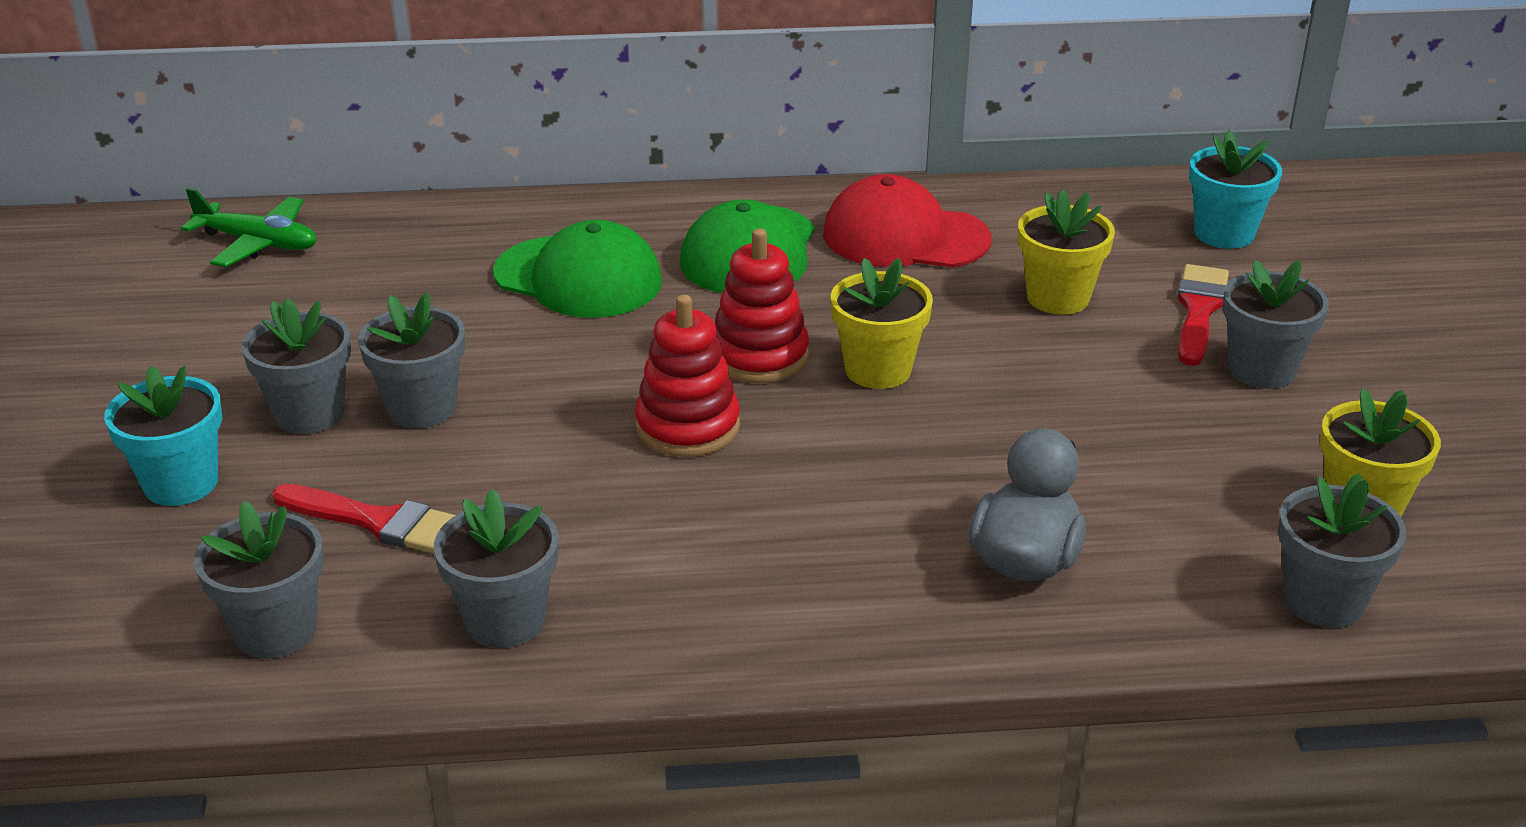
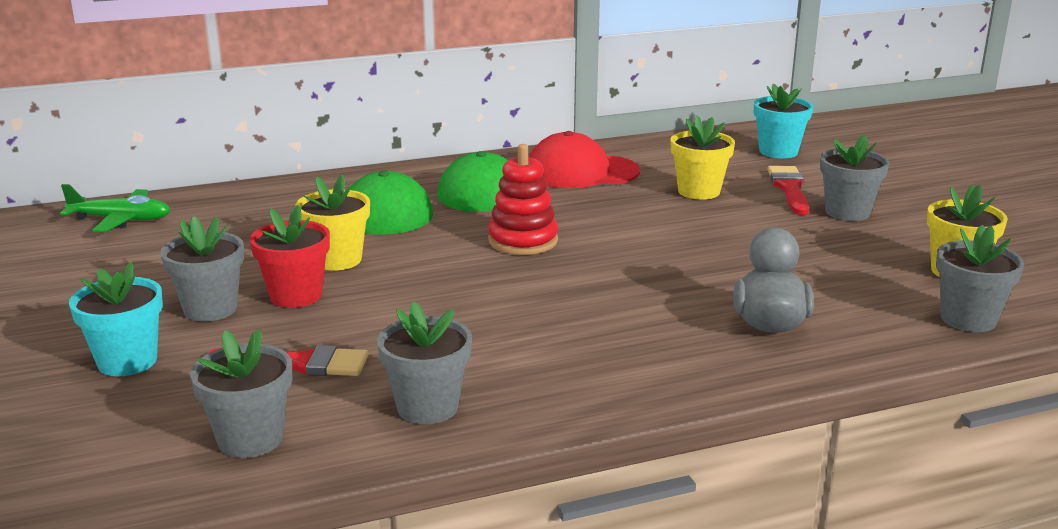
camera: 15 degrees left, 10 degrees down
grey flower pot [358,293,465,428] -> red flower pot [250,204,330,308]
red stacking toy [635,295,740,457] -> none
yellow flower pot [831,258,933,389] -> yellow flower pot moved to [296,174,370,271]

